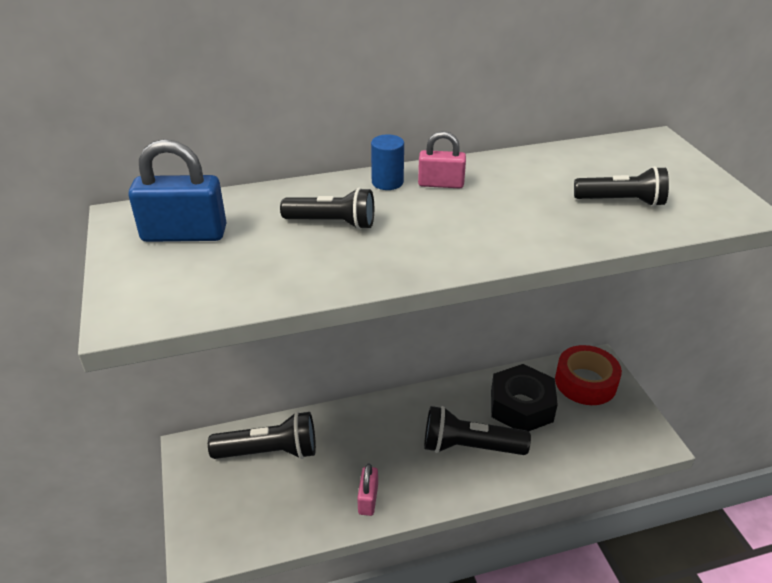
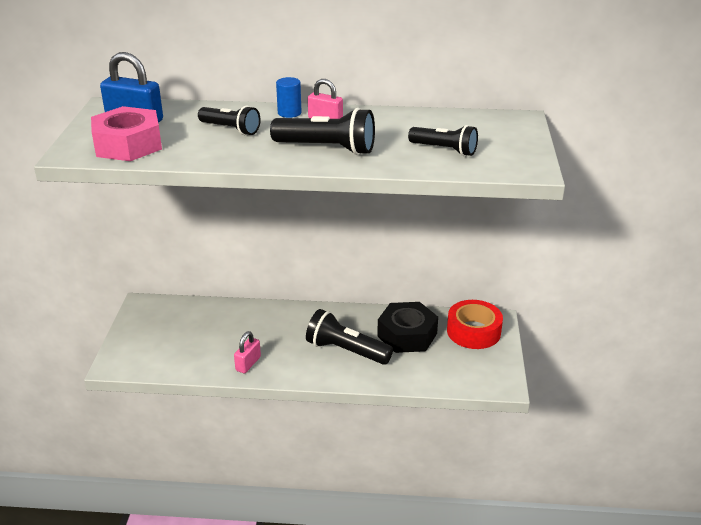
camera: 20 degrees right, 5 degrees down
black flashlight [208,411,316,459] -> black flashlight moved to [270,108,375,155]
none -> pink nut [91,106,162,161]

